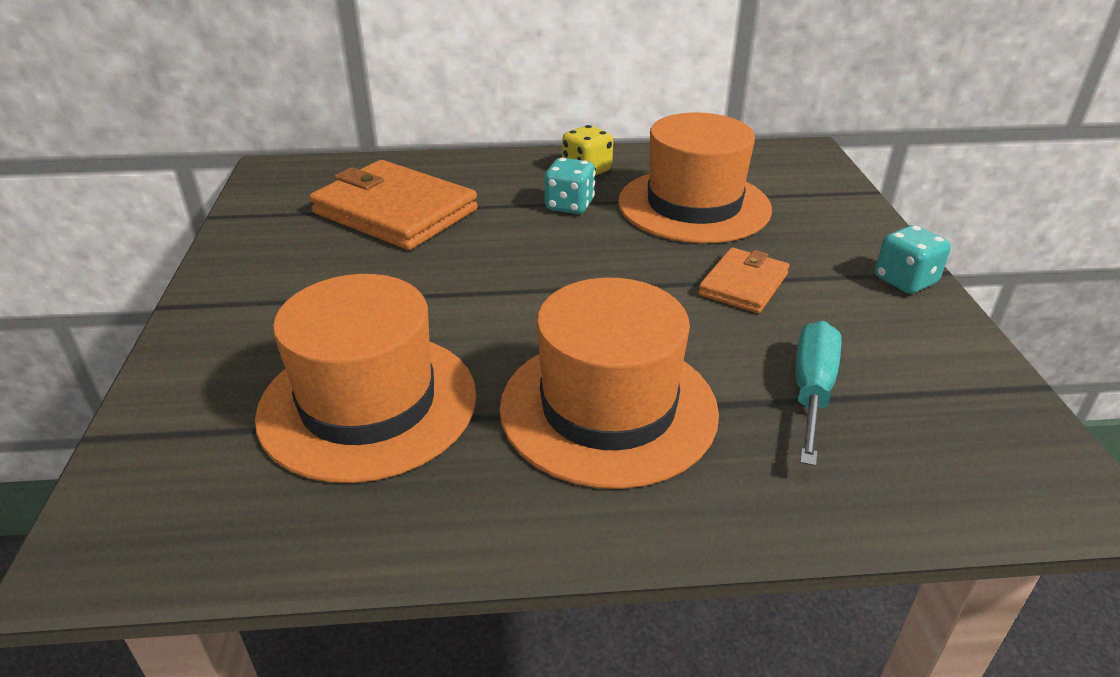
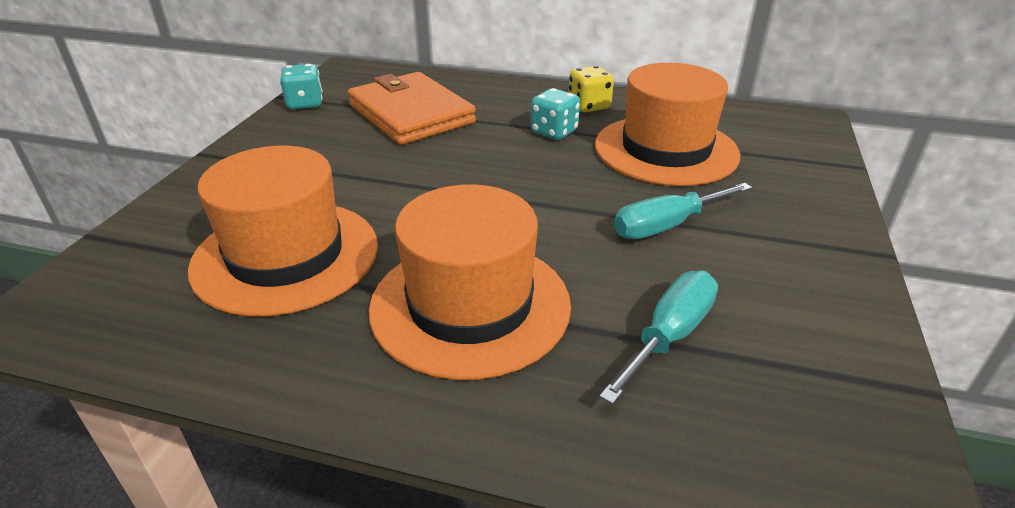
camera: 20 degrees right, 0 degrees up
orange wallet [698,248,789,313] -> turquoise screwdriver [614,183,752,239]
turquoise dice [875,225,951,294] -> turquoise dice moved to [280,64,323,109]

